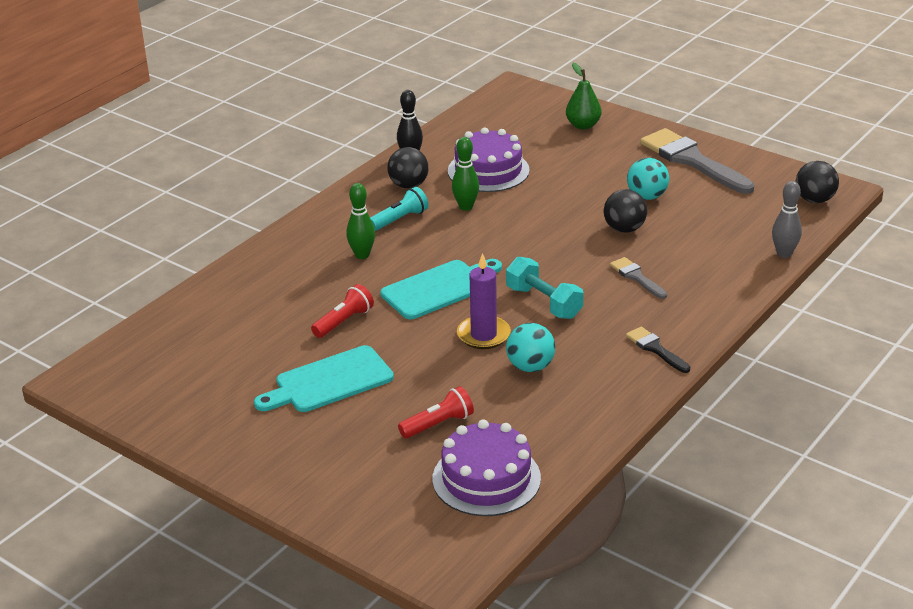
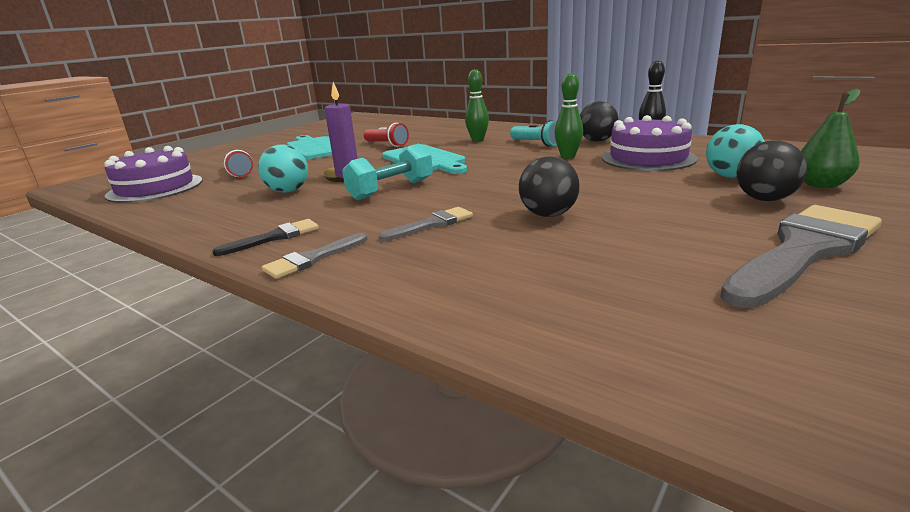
camera: 90 degrees right, 10 degrees down
turquoise ball [627,158,669,200] -> turquoise ball moved to [706,124,765,178]
grey bowling pin [772,181,802,258] -> none
black ball [795,161,839,203] -> black ball moved to [736,140,807,201]
none -> grey brush [262,233,367,279]

